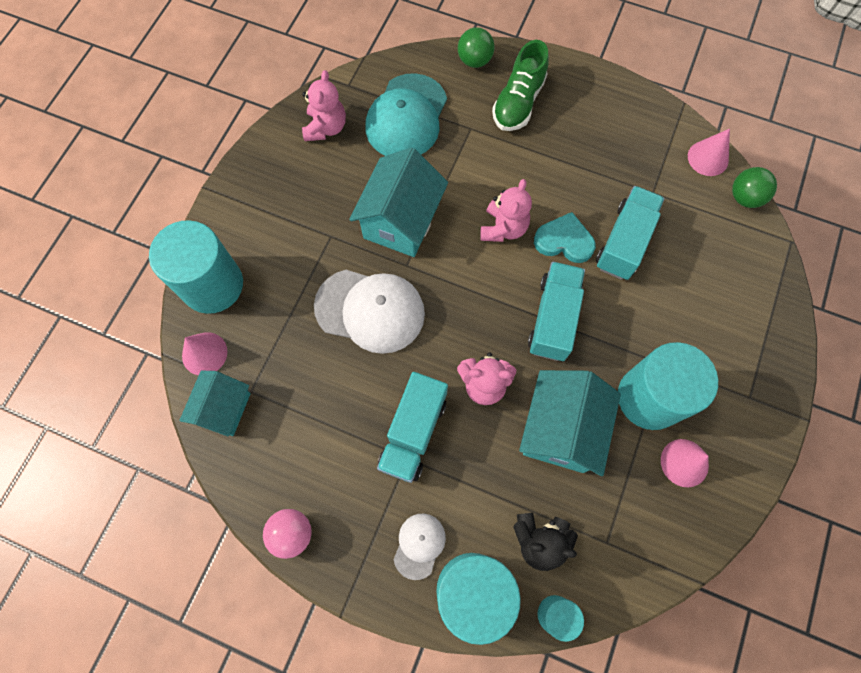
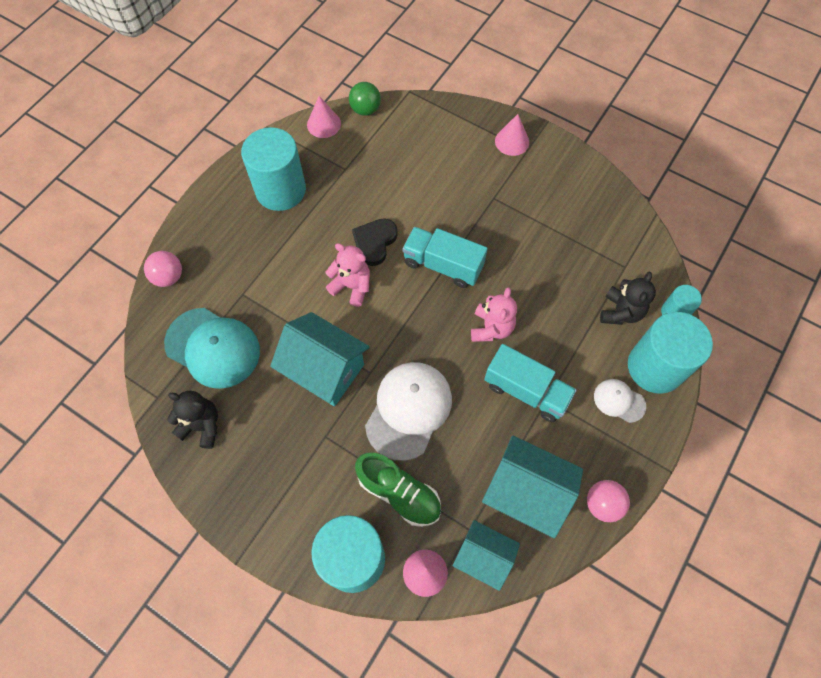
camera: 80 degrees left, 5 degrees down
pink teddy bear [302,70,346,141] -> black teddy bear [167,391,218,449]
green ball [458,27,495,68] -> pink ball [144,251,182,287]
green shoe [492,40,549,131] -> green shoe moved to [355,453,441,527]
turquoise house [519,370,621,476] -> turquoise house moved to [482,435,583,538]
turquoise heart [534,212,596,263] -> black heart [352,218,397,266]
turquoise truck [596,186,665,280] -> none
turquoise cylinder [618,342,718,430] -> turquoise cylinder moved to [241,127,306,211]
pink cone [661,439,709,487] -> pink cone moved to [495,114,529,156]

